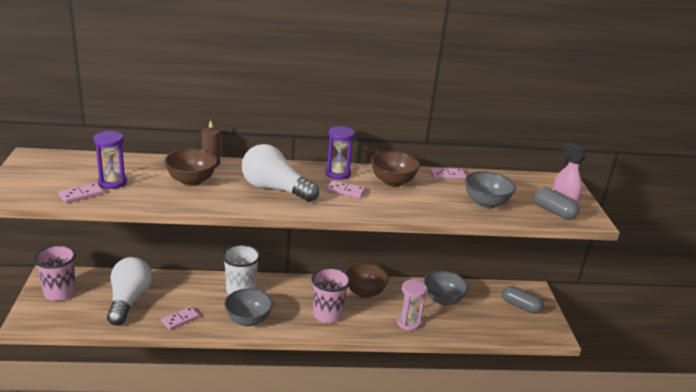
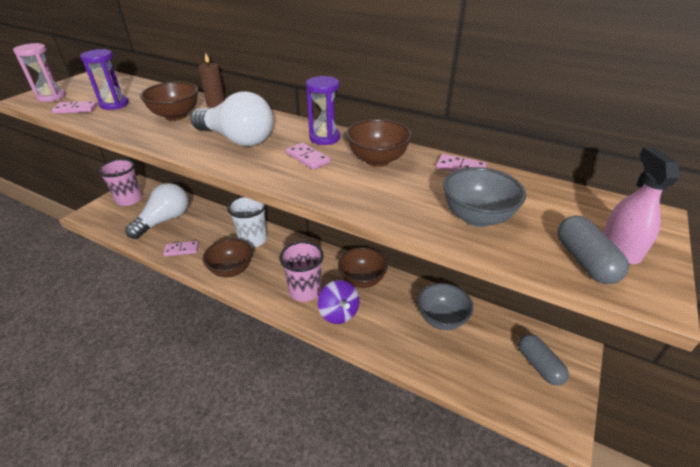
camera: 35 degrees right, 10 degrees up
grey bowl [224,288,273,327] -> brown bowl [203,239,252,277]
white light bulb [242,144,319,202] -> white light bulb turned 150 degrees clockwise [190,91,273,146]
pink hourglass [397,280,427,331] -> pink hourglass moved to [13,43,66,102]
none -> purple spinning top [318,280,360,324]

